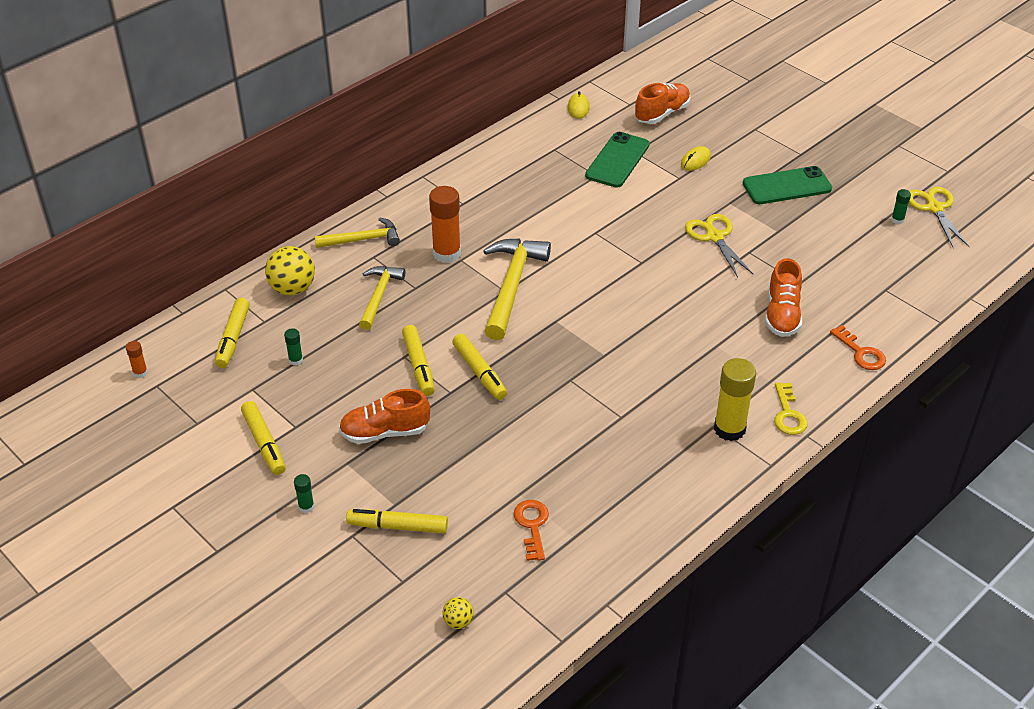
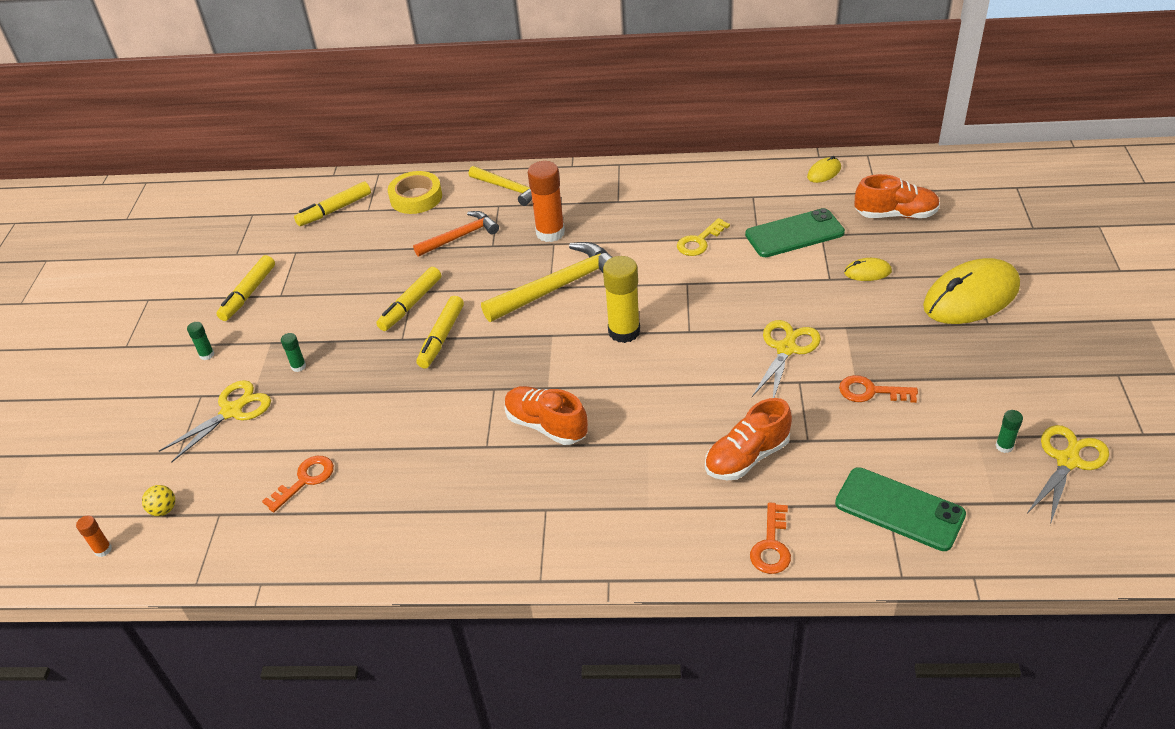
camera: 50 degrees right, 0 degrees up
orange glue stick [126,341,148,378] -> orange glue stick moved to [76,515,112,557]
yellow ball [265,246,315,295] -> yellow tape [388,171,442,214]
green glue stick [284,328,303,366] -> green glue stick moved to [281,333,306,372]
orange shoe [339,389,430,444] -> orange shoe moved to [505,386,588,445]
yellow marker [346,509,448,533] -> yellow scissors [159,380,271,463]
yellow hammer [359,266,406,330] -> orange hammer [413,211,499,256]
yellow glue stick [714,358,756,441] -> yellow glue stick moved to [603,256,640,343]
green phone [743,166,832,204] -> green phone moved to [835,467,966,551]
yellow key [774,382,808,435] -> yellow key moved to [677,218,730,256]
none -> orange key [839,375,918,403]
none -> yellow mouse [923,258,1020,324]

